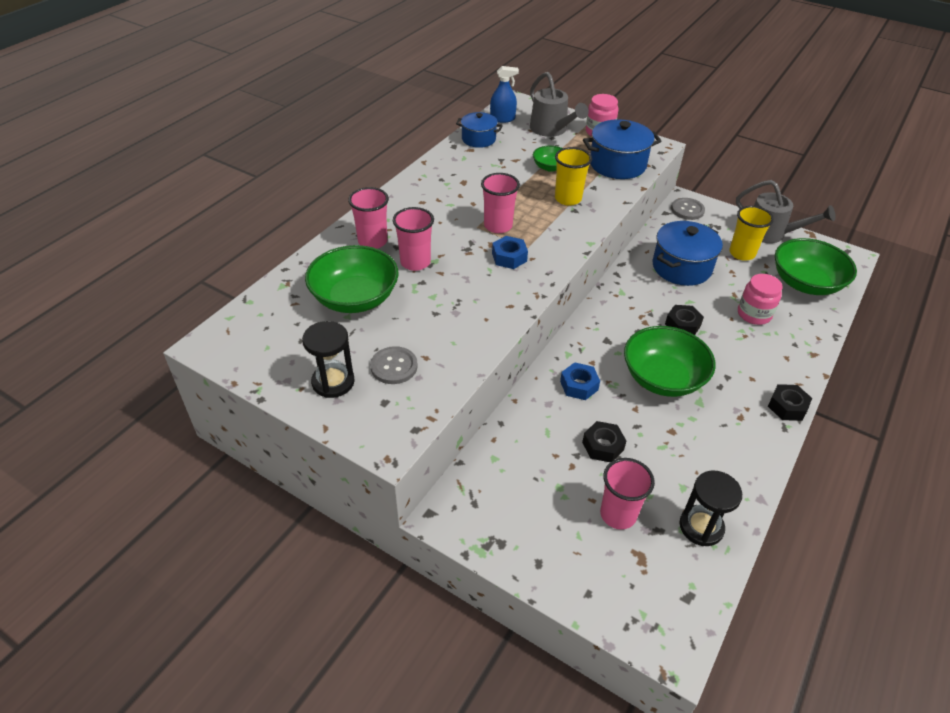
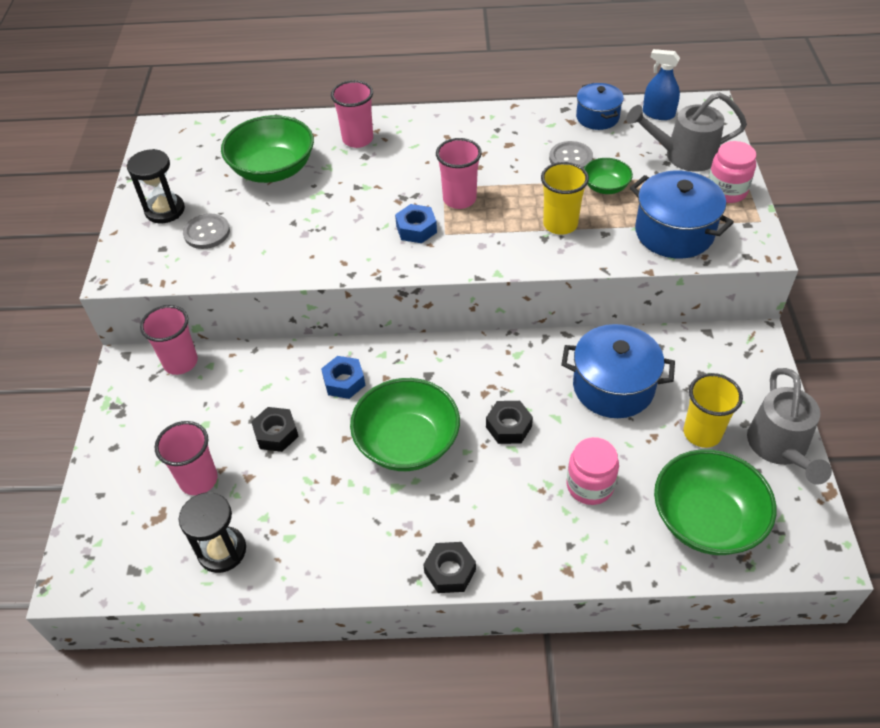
camera: 60 degrees right, 5 degrees up
pink cup [393,207,434,271] -> pink cup moved to [140,305,198,375]
blue spray bottle [490,66,519,123] -> blue spray bottle turned 150 degrees clockwise [643,49,680,120]
grey watering can [530,72,589,137] -> grey watering can turned 60 degrees clockwise [626,92,747,172]
grey button [671,198,705,220] -> grey button moved to [549,141,593,168]

